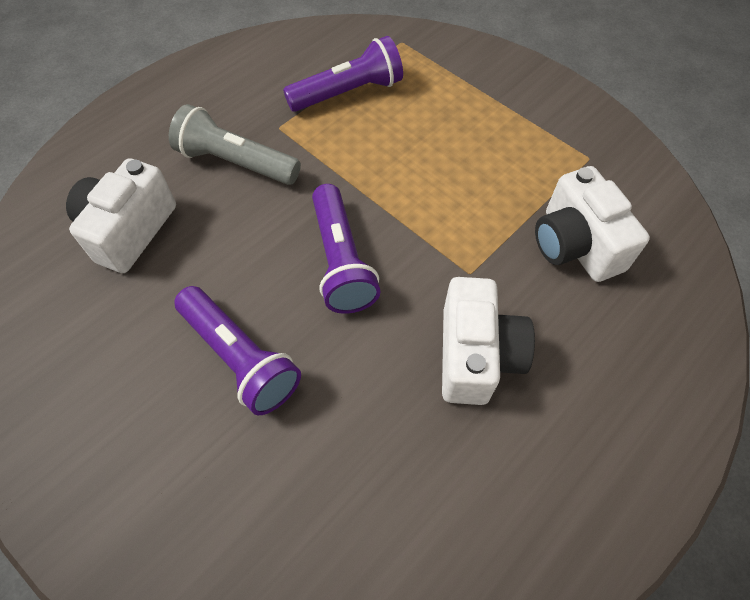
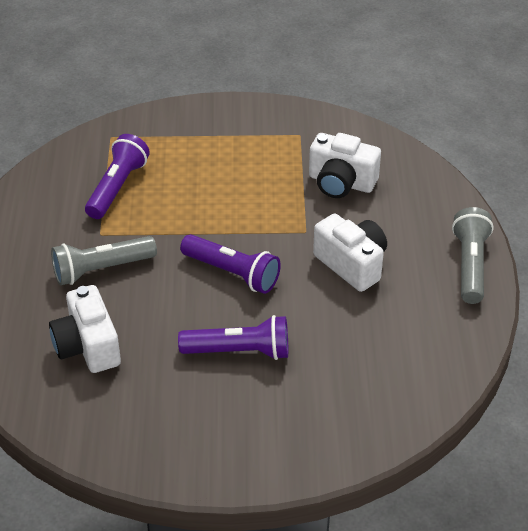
camera: 45 degrees left, 15 degrees down
none -> grey flashlight [452,207,494,304]

